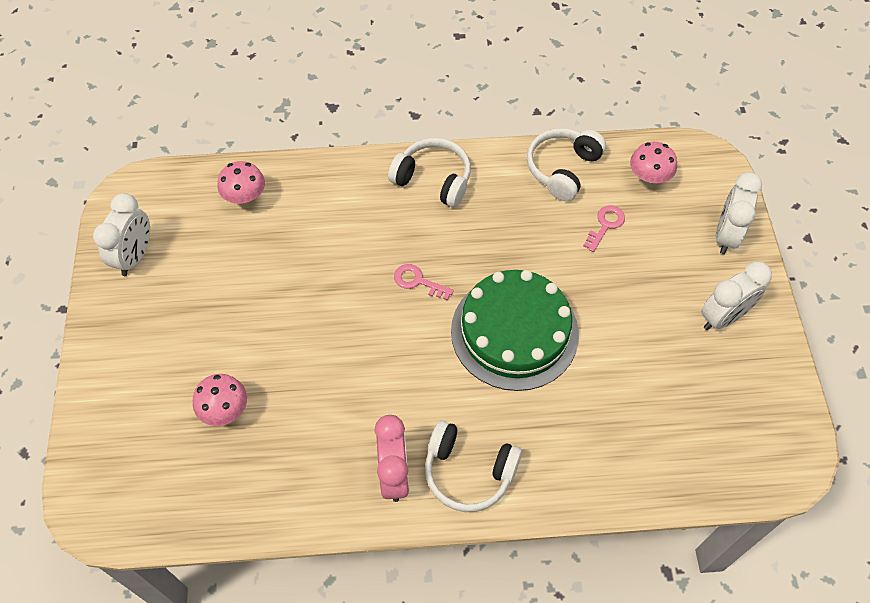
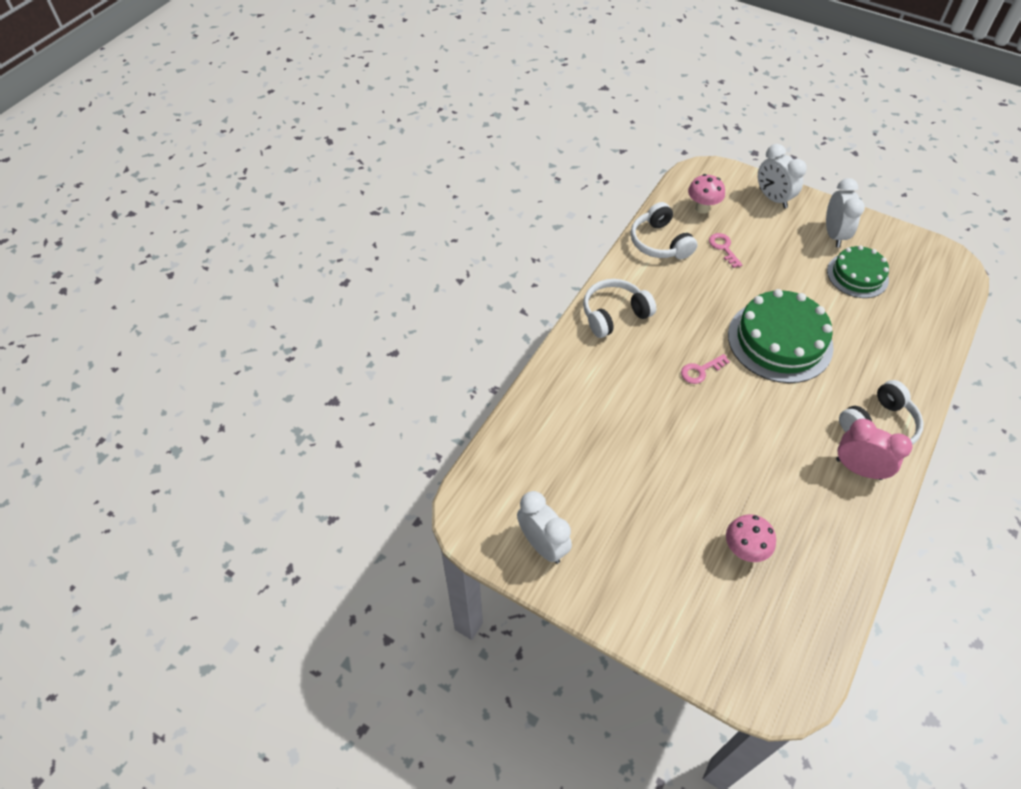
camera: 55 degrees left, 5 degrees down
pink mushroom [217,161,265,208] -> none
none -> green cake [827,245,889,298]

